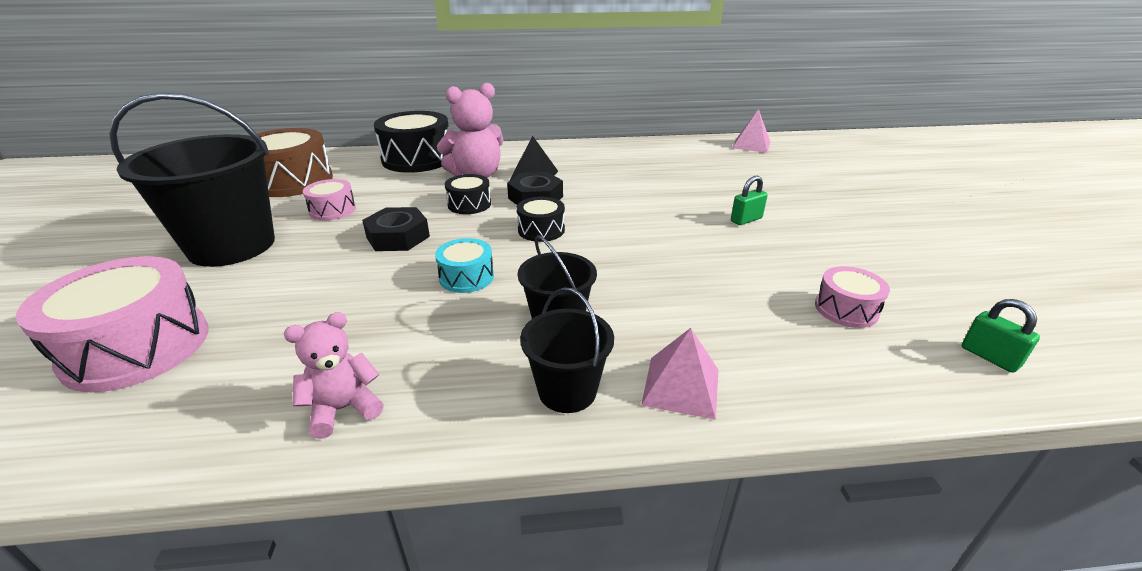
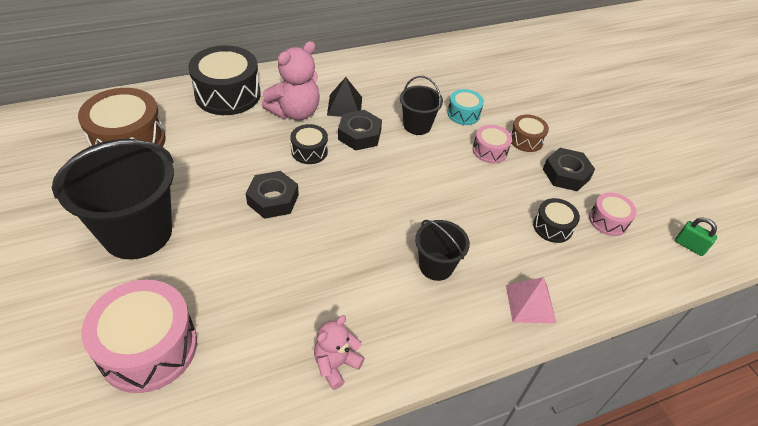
camera: 20 degrees left, 15 degrees up
pink drum [303,179,356,220] -> pink drum moved to [473,125,512,163]
turquoise drum [435,238,494,293] -> turquoise drum moved to [447,89,484,125]
black drum [517,197,565,242] -> black drum moved to [533,198,580,243]
black bucket [520,287,614,413] -> black bucket moved to [400,76,443,135]
green padlock [731,176,768,225] -> brown drum [510,115,549,152]
pink pyramid [732,109,770,153] -> none
none -> black nut [543,148,595,191]

